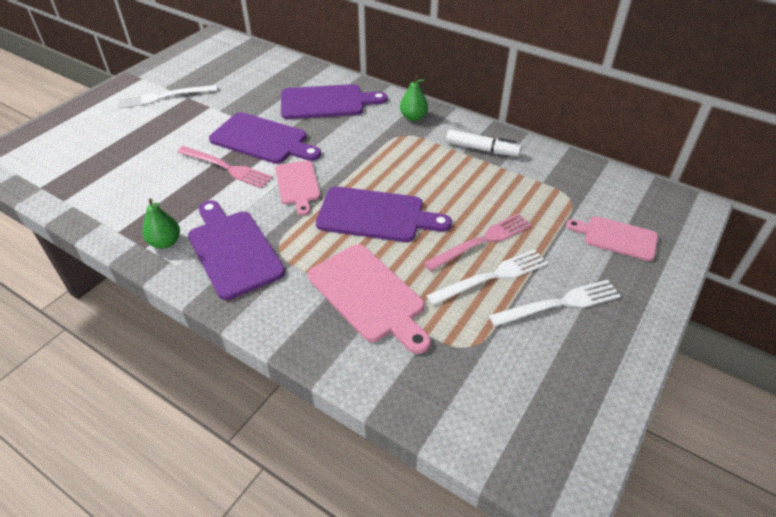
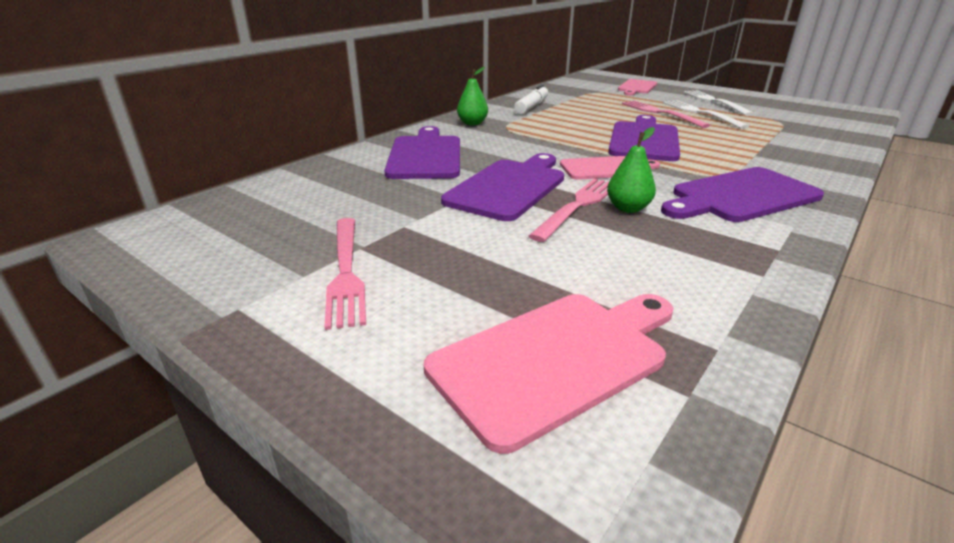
camera: 85 degrees left, 15 degrees down
white fork [119,85,217,108] -> pink fork [324,218,366,330]
green pear [142,198,180,249] -> green pear moved to [607,127,656,213]
pink cutting board [308,244,431,354] -> pink cutting board moved to [424,294,673,454]

